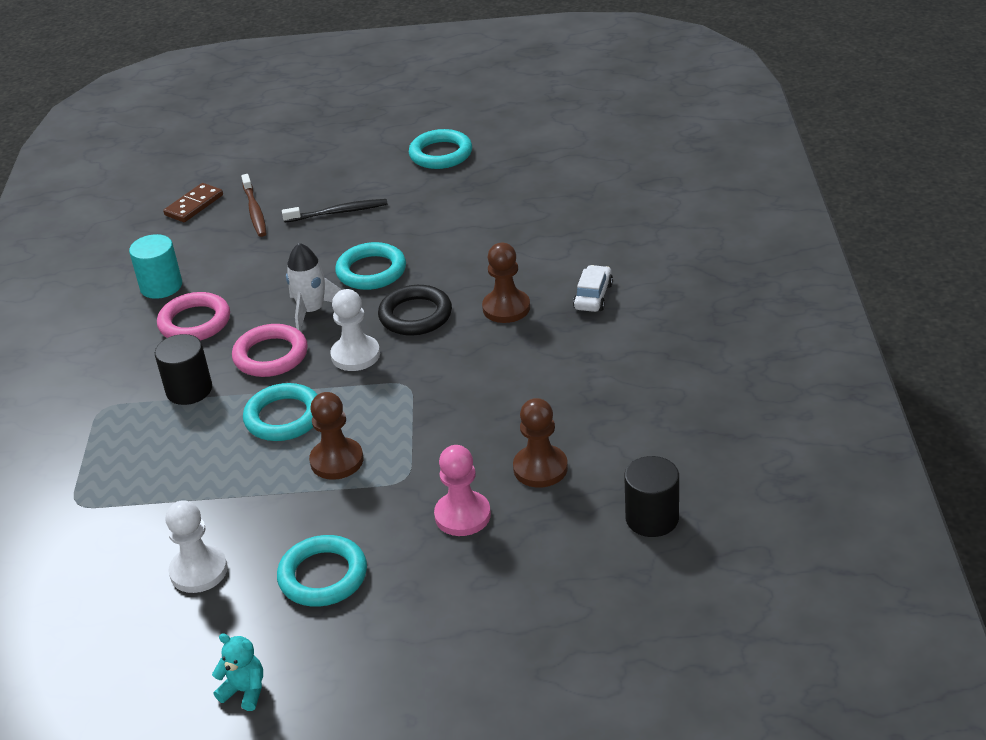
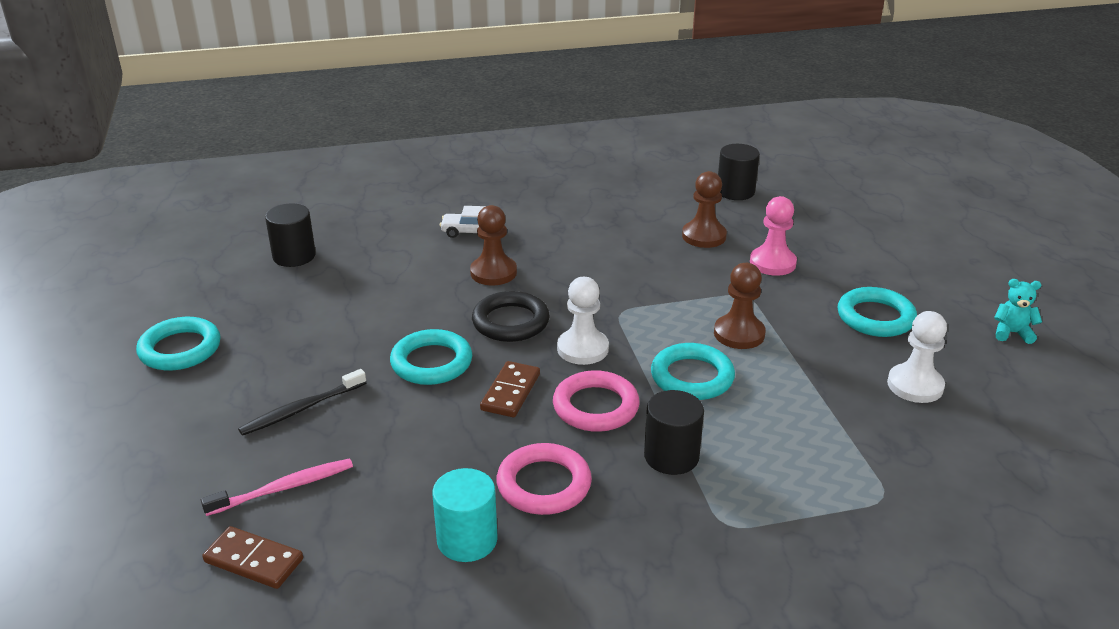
camera: 105 degrees left, 5 degrees down
turquoise teddy bear [212,633,263,711] -> turquoise teddy bear turned 90 degrees clockwise [994,279,1042,344]
brown toothbrush [241,174,266,237] -> pink toothbrush [201,458,353,516]
black toothbrush [282,199,388,223] -> black toothbrush turned 105 degrees counterclockwise [238,369,366,436]
white rocket [286,243,342,331] -> brown domino [480,361,540,417]
none -> black cylinder [265,204,316,267]

